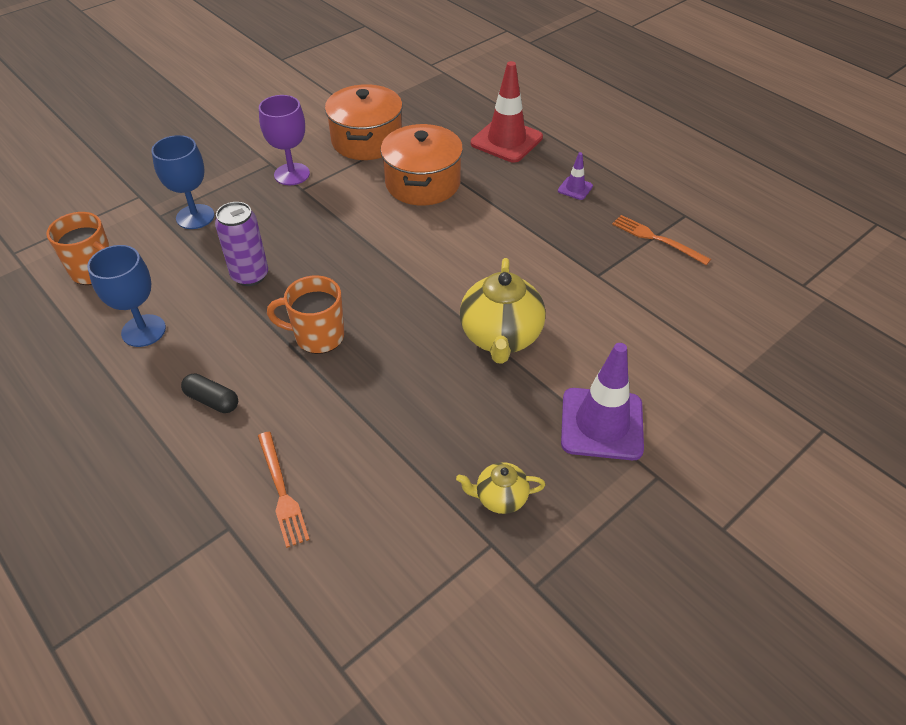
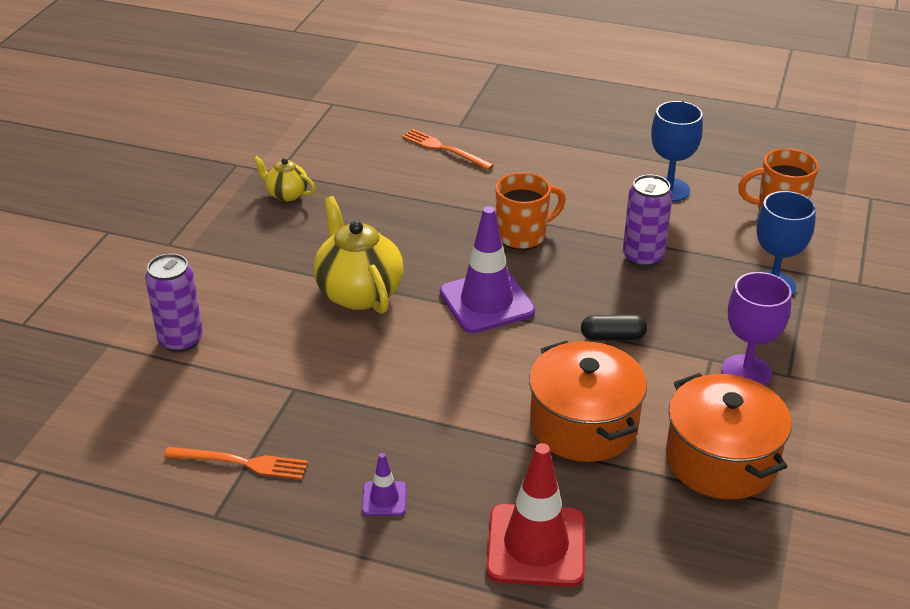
camera: 150 degrees right, 10 degrees down
black capsule [181,374,238,413] -> black capsule moved to [581,315,647,341]
yellow teapot [456,462,546,514] -> yellow teapot turned 120 degrees counterclockwise [253,156,315,202]
purple traffic cone [561,343,644,460] -> purple traffic cone moved to [440,206,535,333]
none -> purple can [145,253,203,352]

